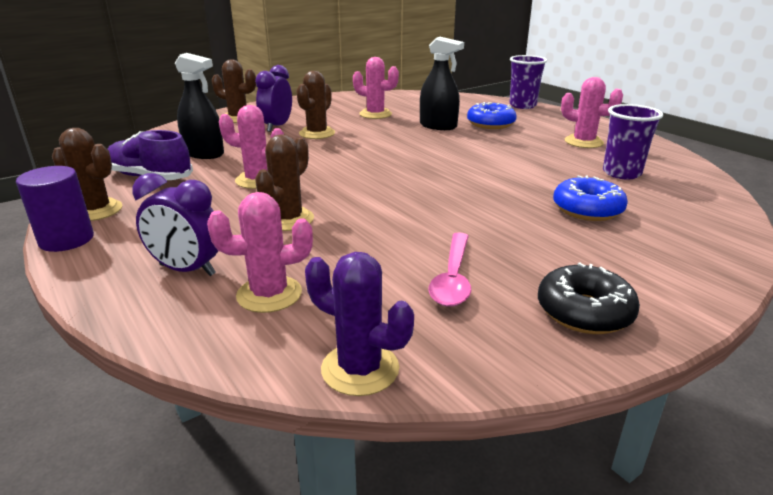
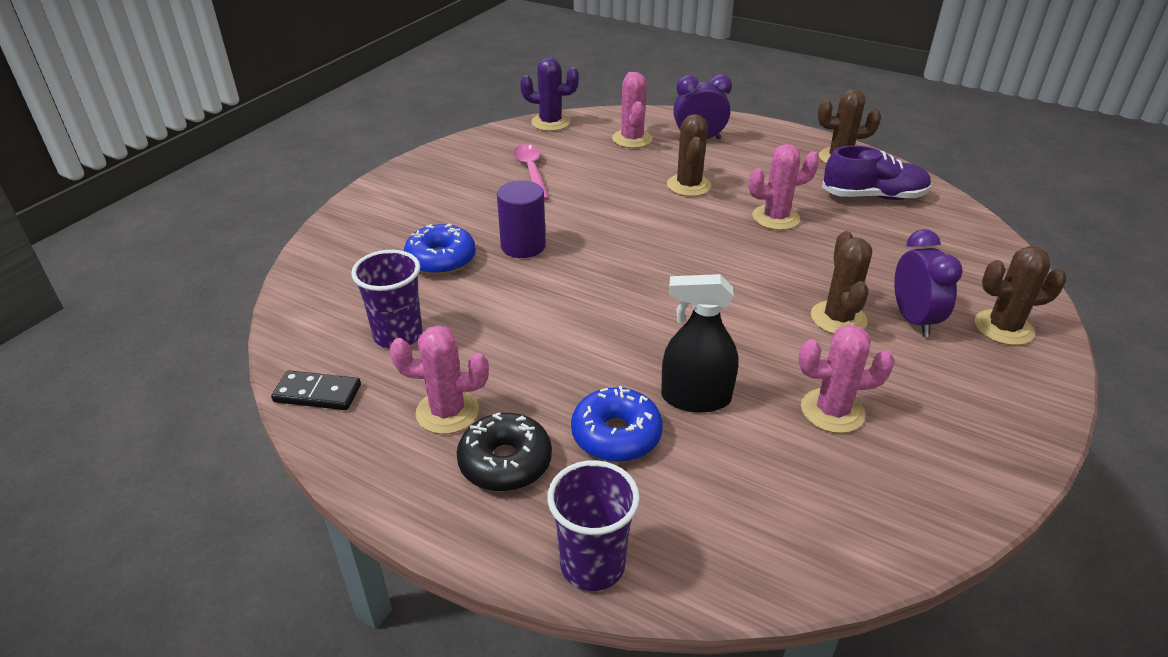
camera: 155 degrees right, 10 degrees up
purple cylinder [16,166,94,252] -> purple cylinder moved to [497,180,546,258]
black spray bottle [175,53,224,159] -> none
pink cactus [207,192,313,313] -> pink cactus turned 60 degrees counterclockwise [612,72,653,148]
black donut [538,262,640,334] -> black donut moved to [457,412,552,492]
none -> black domino [271,370,361,410]

